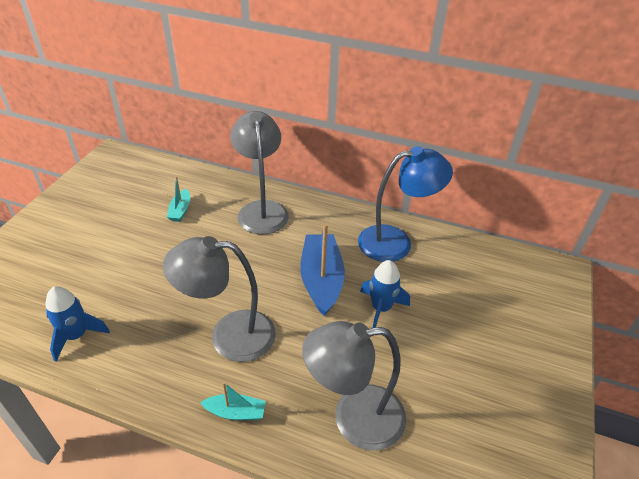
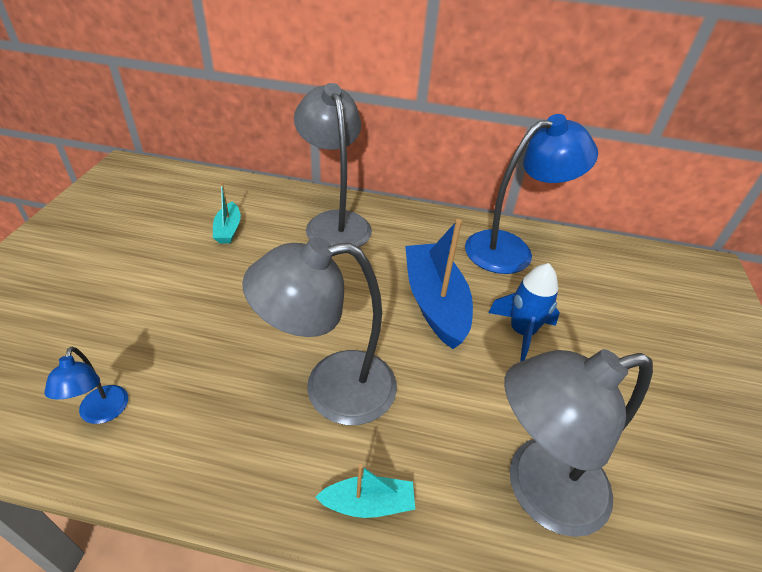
camera: 10 degrees left, 0 degrees up
blue rocket [45,286,110,361] -> blue lamp [44,347,128,424]

